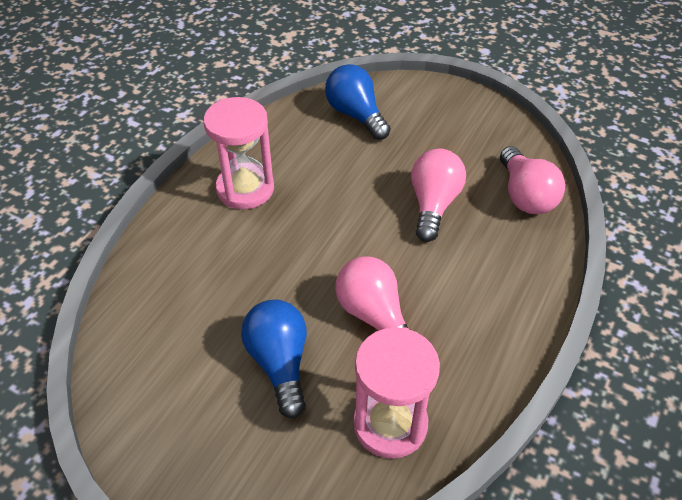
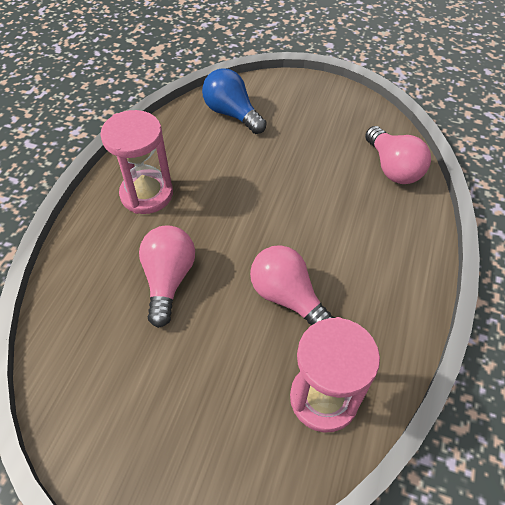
camera: 10 degrees left, 5 degrees up
blue light bulb [241,300,307,418] -> none
pink light bulb [411,149,466,242] -> pink light bulb moved to [139,226,195,328]

